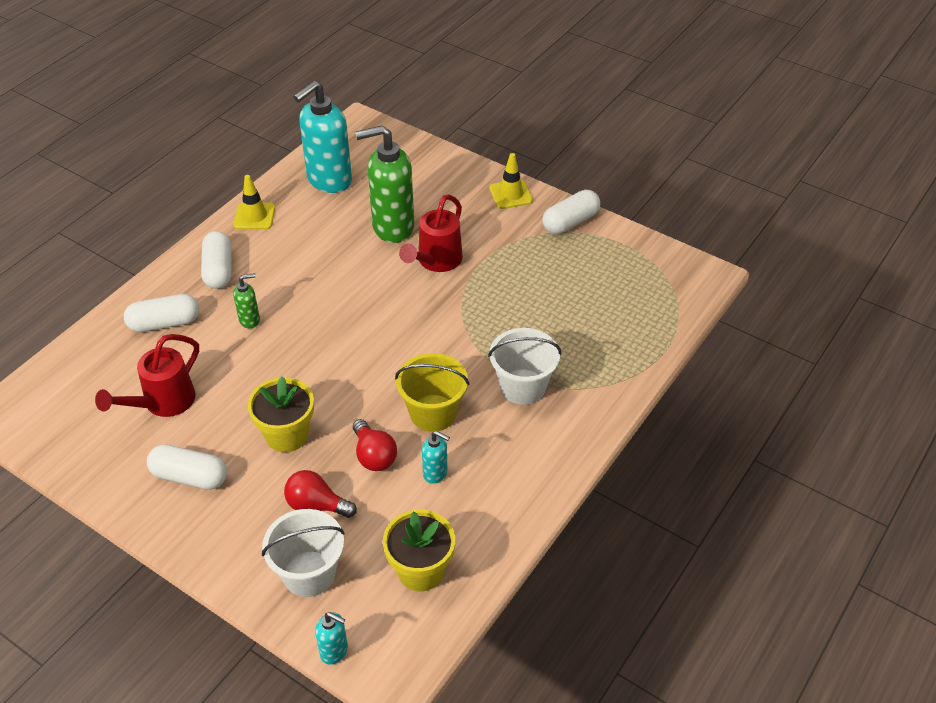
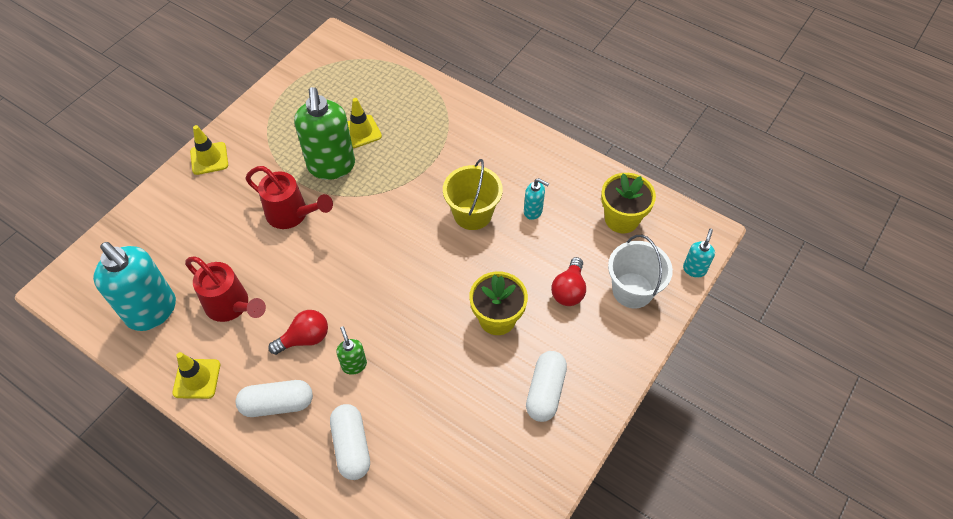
camera: 90 degrees left, 10 degrees up
red watering can [95,334,199,417] -> red watering can moved to [185,256,266,322]
red light bulb [353,419,397,471] -> red light bulb moved to [268,310,328,355]
green soap dispenser [355,125,414,243] -> green soap dispenser moved to [294,87,355,180]
turquoise soap dispenser [422,431,450,484] -> turquoise soap dispenser turned 90 degrees clockwise [524,178,549,220]
white bucket [488,328,561,405] -> none
white capsule [542,190,600,234] -> none
none -> yellow traffic cone [347,98,382,148]

